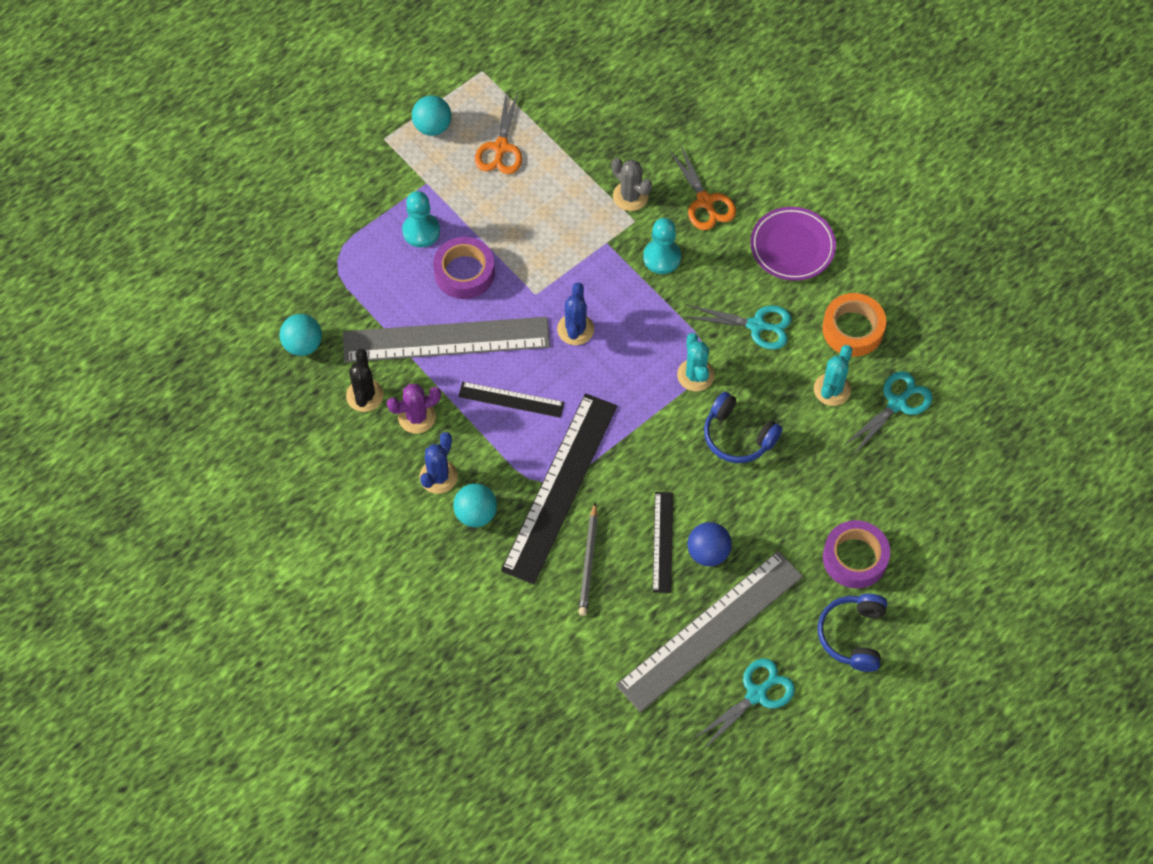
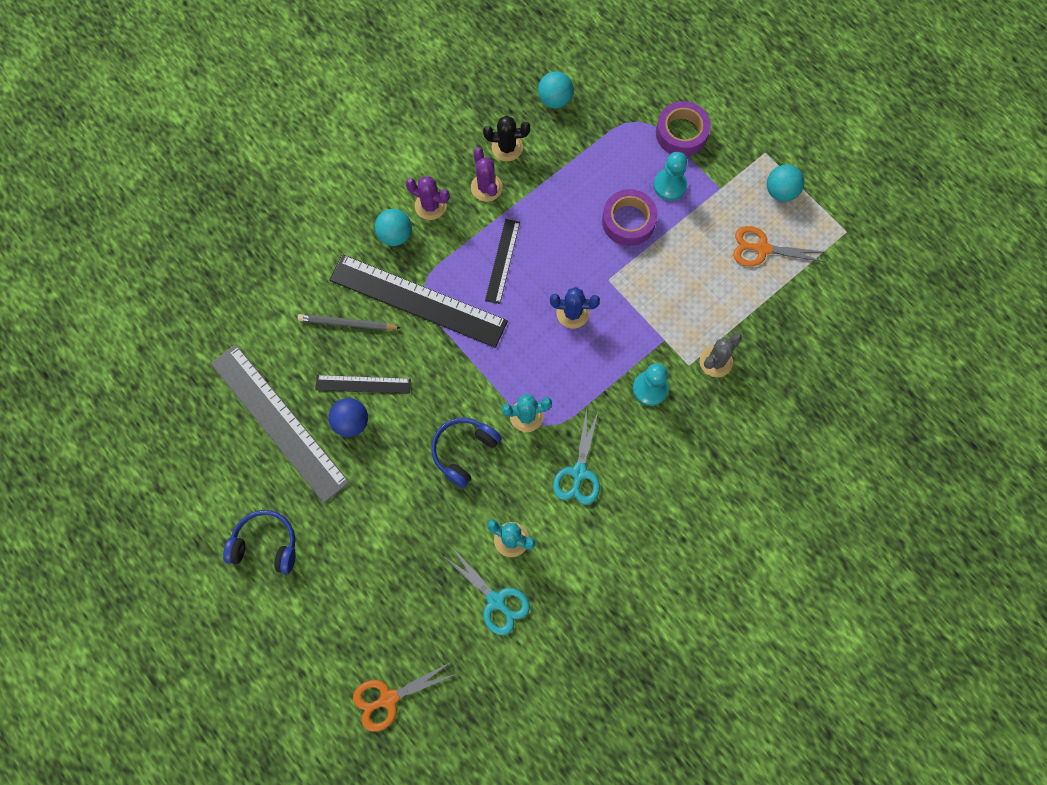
camera: 90 degrees right, 10 degrees up
grey ruler [343,317,550,362] -> none
blue cactus [419,432,458,494] -> purple cactus [406,176,450,220]
orange scissors [669,146,736,230] -> orange scissors moved to [353,662,456,732]
turquoise scissors [695,658,795,749] -> none
purple plate [751,207,836,281] -> none
orange tape [822,293,886,356] -> none
purple tape [823,520,890,588] -> purple tape moved to [656,101,711,156]

